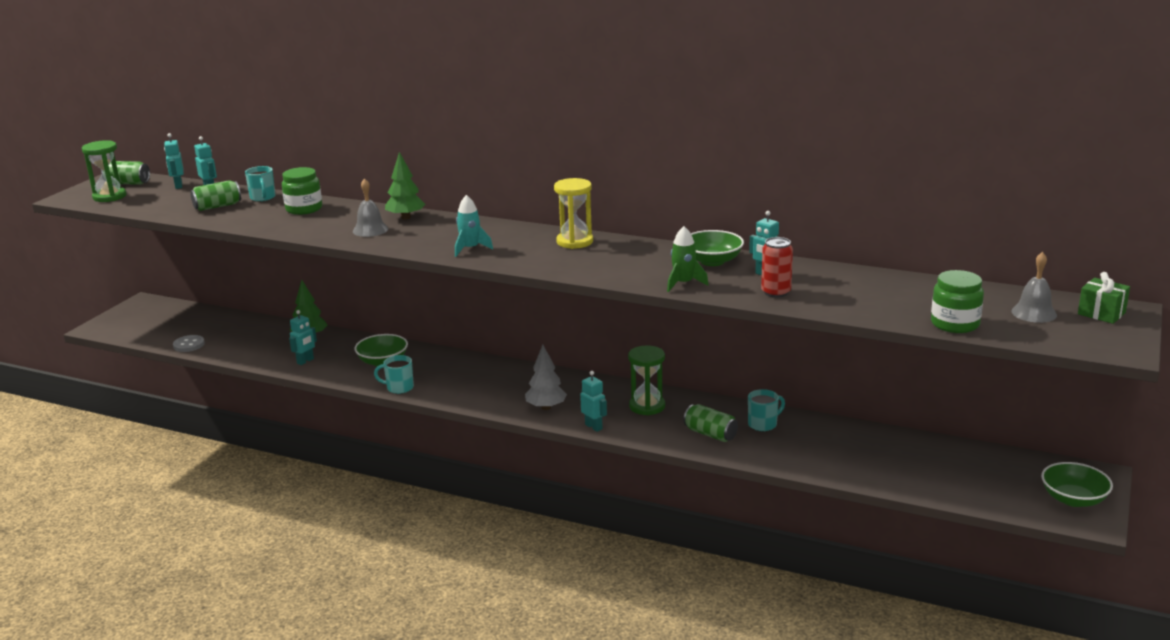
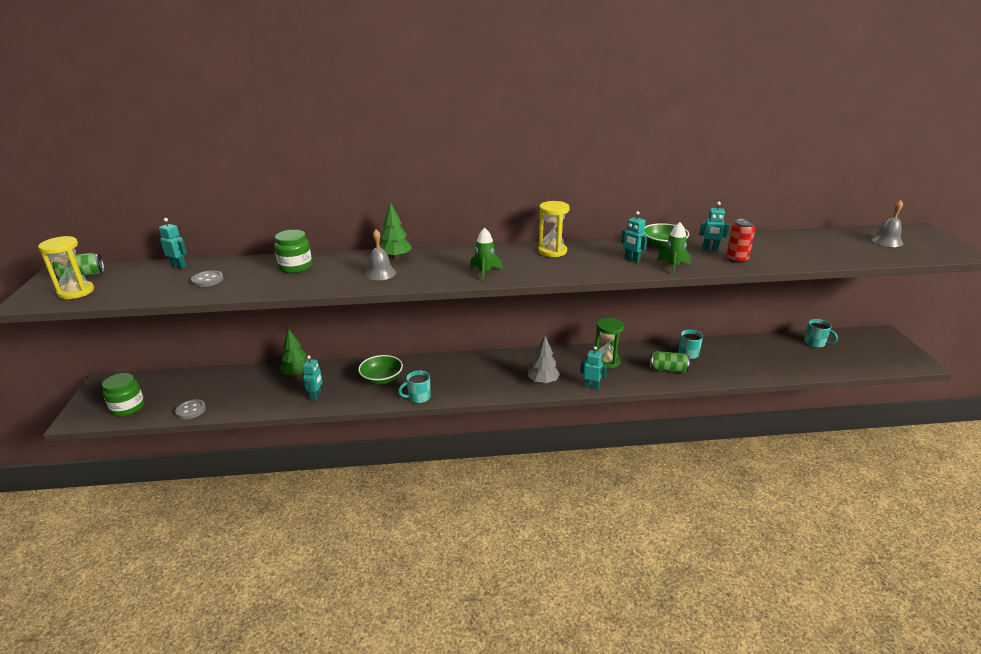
camera: 30 degrees left, 5 degrees up
green hourglass [82,140,127,202] -> yellow hourglass [38,236,94,299]
turquoise robot [164,133,184,189] -> turquoise robot moved to [621,211,648,263]
green can [190,180,241,211] -> grey button [191,270,224,287]
turquoise mug [245,166,275,202] -> turquoise mug moved to [804,319,838,348]
turquoise rocket [455,195,493,257] -> green rocket [470,228,503,281]
green jar [931,270,984,333] -> green jar moved to [102,373,144,417]
green bowl [1041,462,1113,507] -> none
green gift [1078,272,1130,324] -> none

